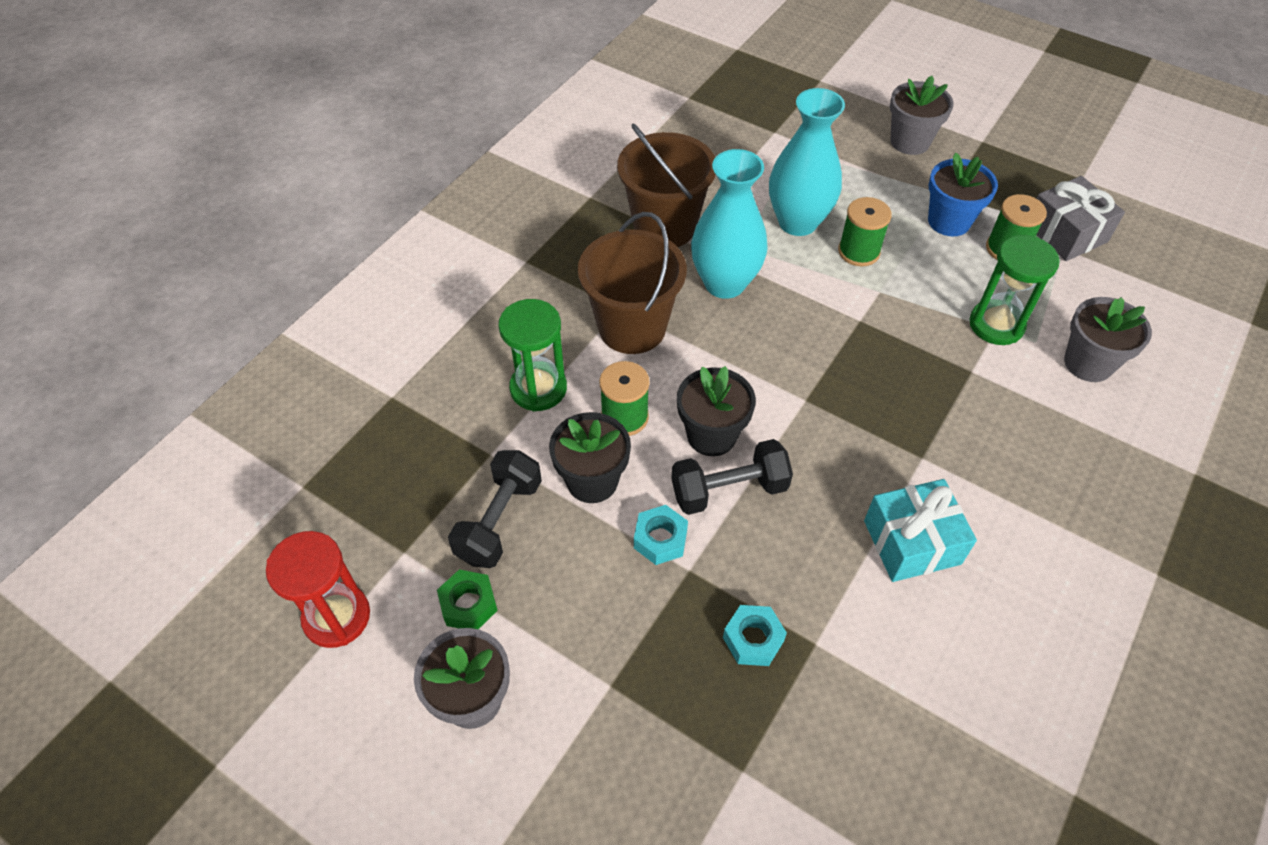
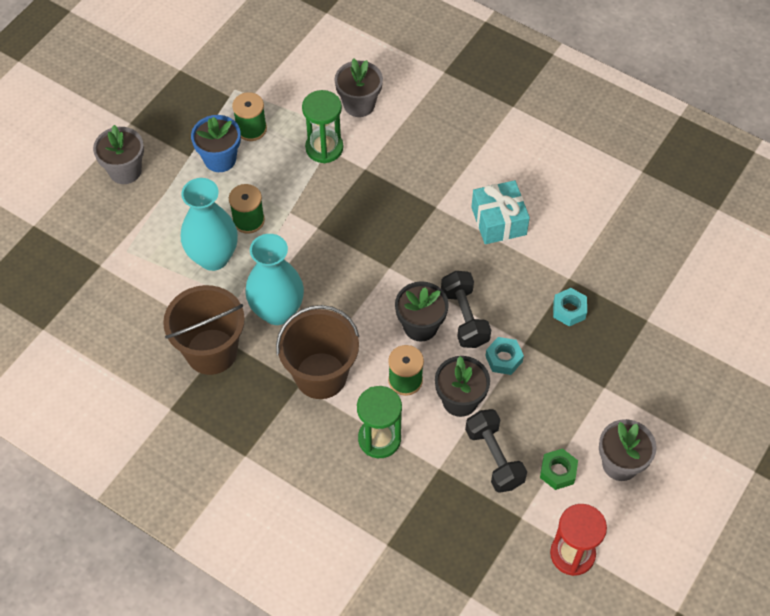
camera: 90 degrees left, 5 degrees up
black dumbbell [448,450,542,568] -> black dumbbell turned 45 degrees clockwise [465,409,527,493]
grey gift [1036,176,1125,261] -> none

